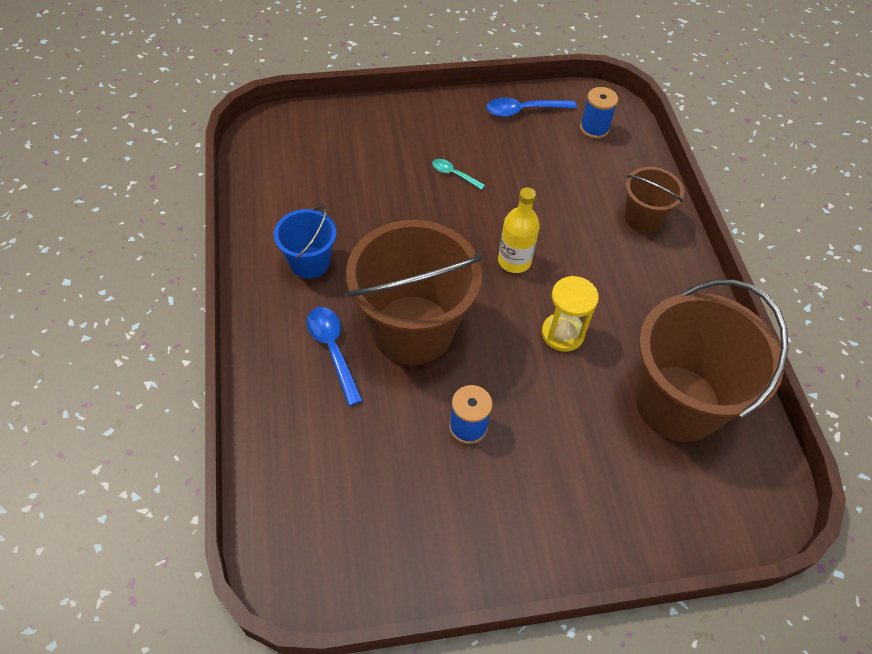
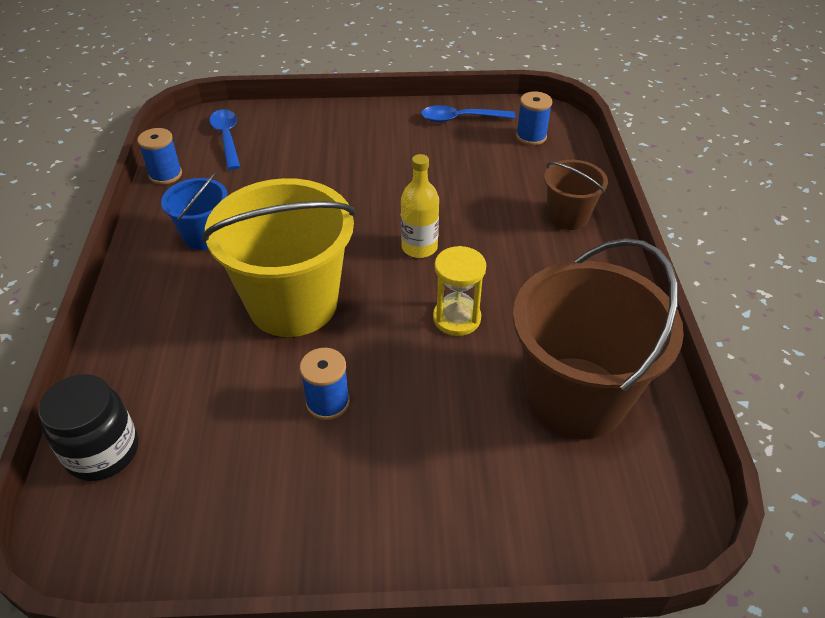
camera: 10 degrees right, 10 degrees down
blue spoon [307,307,363,406] -> blue spoon moved to [209,109,240,170]
brown bucket [346,220,483,365] -> yellow bucket [202,178,355,337]
turquoise spoon [432,159,485,190] -> none
none -> black jar [38,374,138,481]
none -> blue spool [137,128,182,185]

